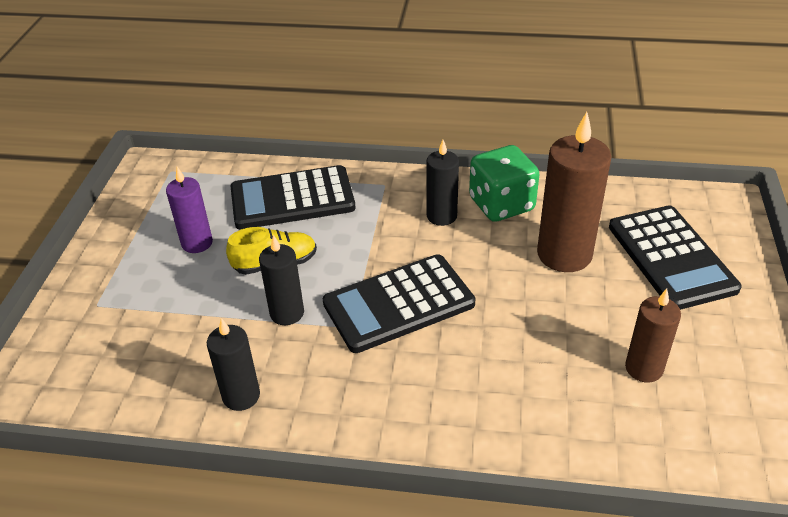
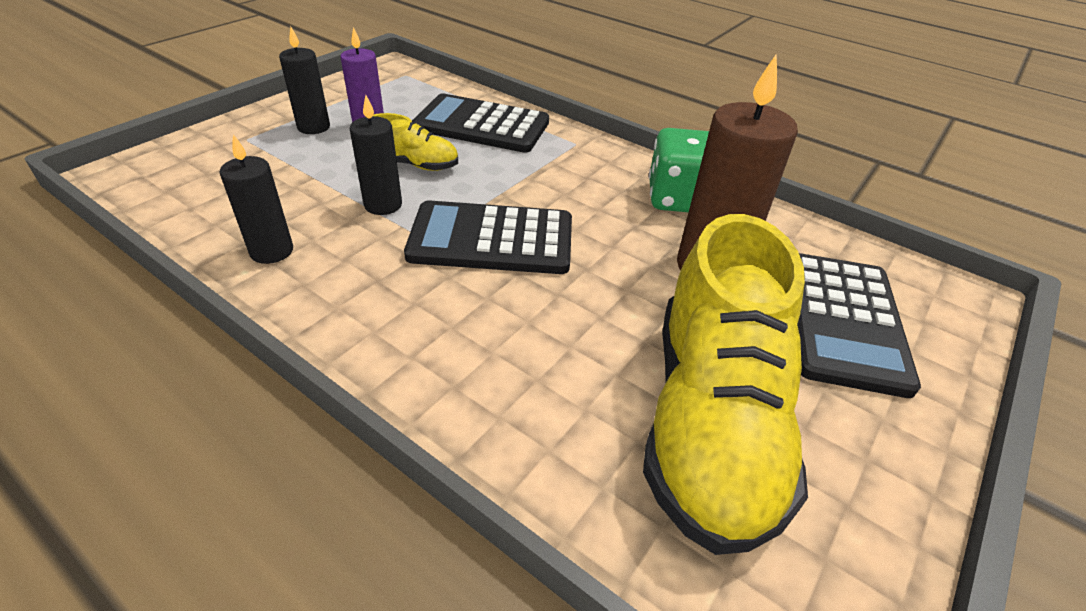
camera: 25 degrees right, 0 degrees up
black candle [426,140,459,226] -> black candle moved to [279,27,330,134]
brown candle [625,289,681,382] -> yellow shoe [643,214,808,555]

